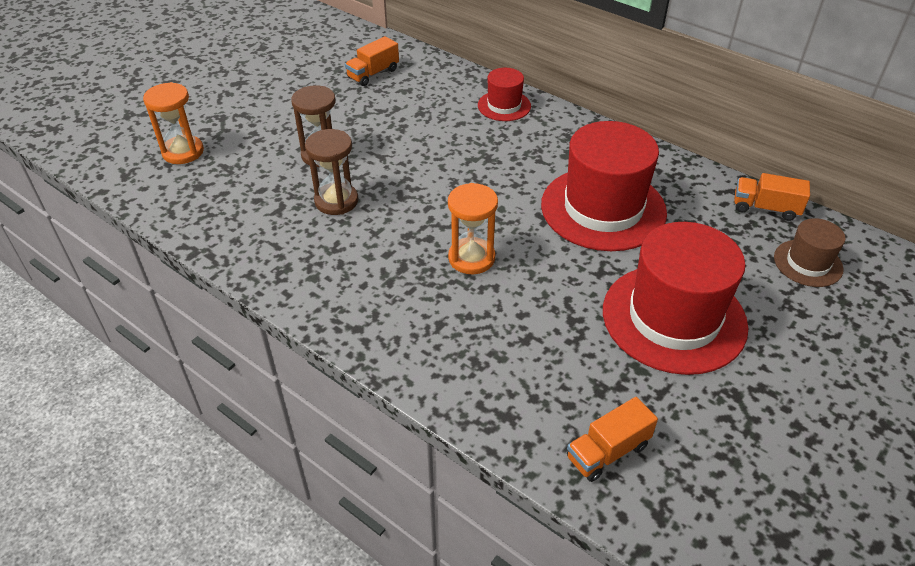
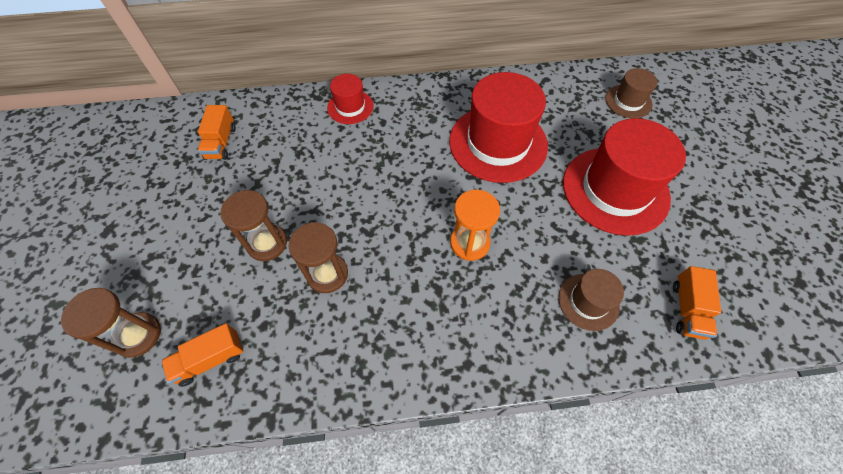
camera: 45 degrees left, 15 degrees up
orange hourglass [143,82,204,164] -> brown hourglass [61,288,161,358]
orange truck [734,173,810,221] -> orange truck moved to [161,323,243,387]
none -> brown hat [559,269,624,331]

